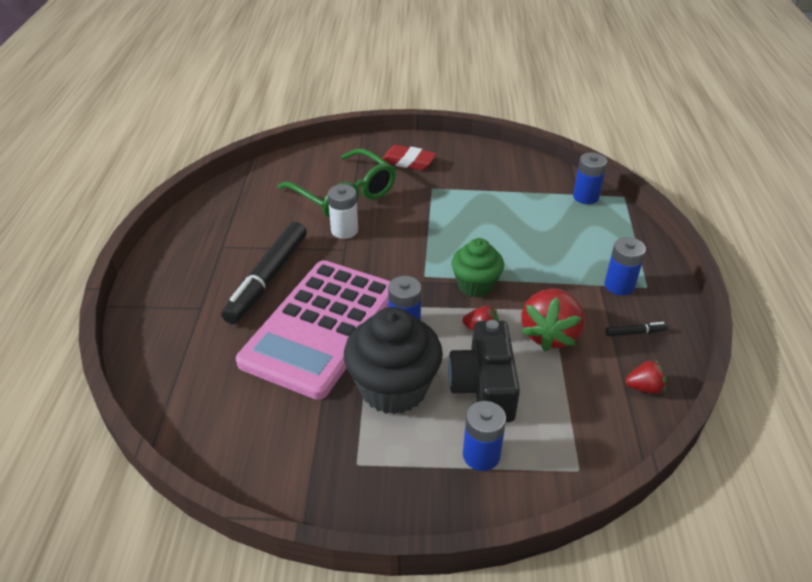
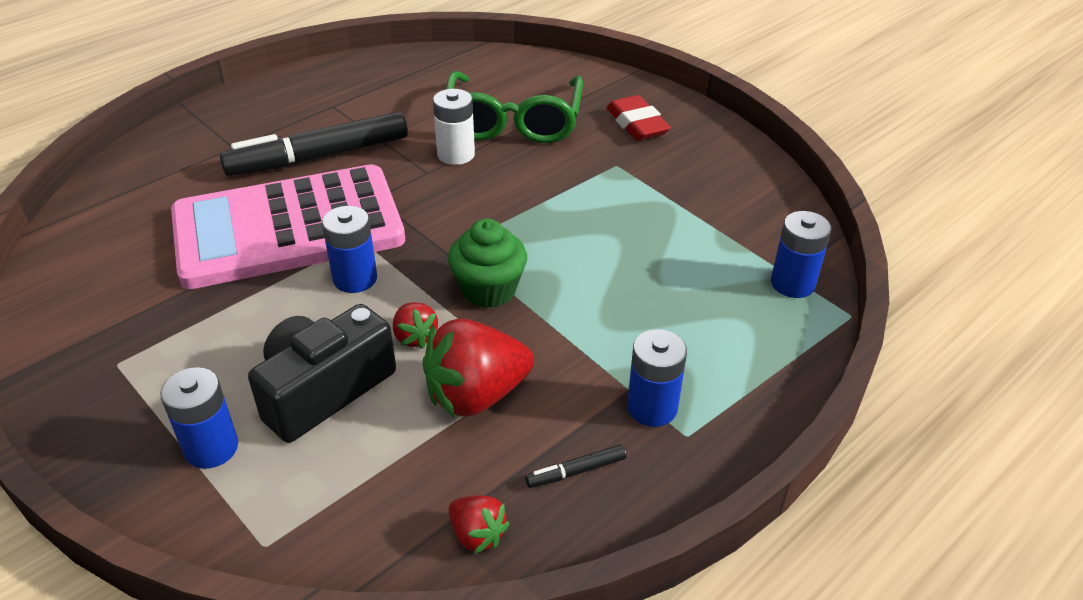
camera: 45 degrees right, 0 degrees up
black cupcake [344,307,443,414] -> none
black marker [606,322,668,337] -> black marker turned 120 degrees clockwise [525,444,627,488]

